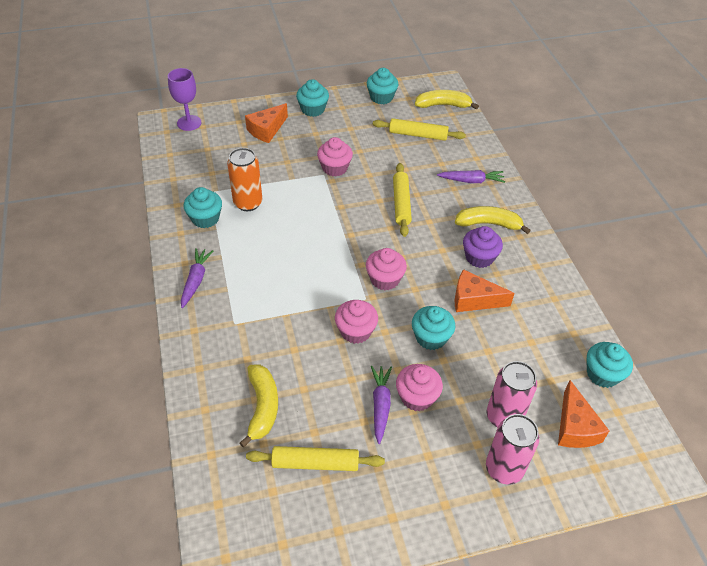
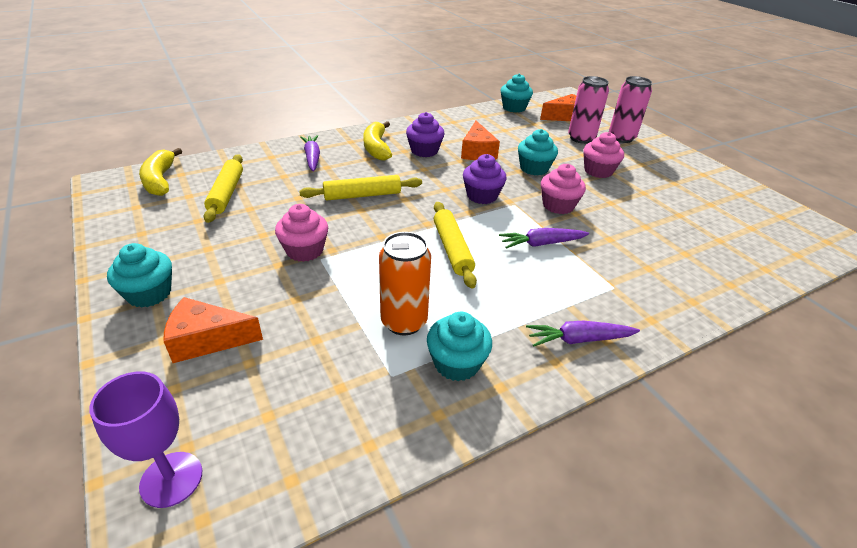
camera: 105 degrees left, 10 degrees down
yellow banana [240,364,278,448] -> none
orange cheese [245,103,288,143] -> orange cheese turned 150 degrees clockwise [163,297,263,363]
yellow rolling pin [246,446,385,471] -> yellow rolling pin moved to [434,202,477,289]
pink cupcake [366,248,407,290] -> purple cupcake [463,154,506,204]
turquoise cupcake [367,68,399,104] -> none
purple carrot [371,366,392,444] -> purple carrot moved to [499,228,589,249]

